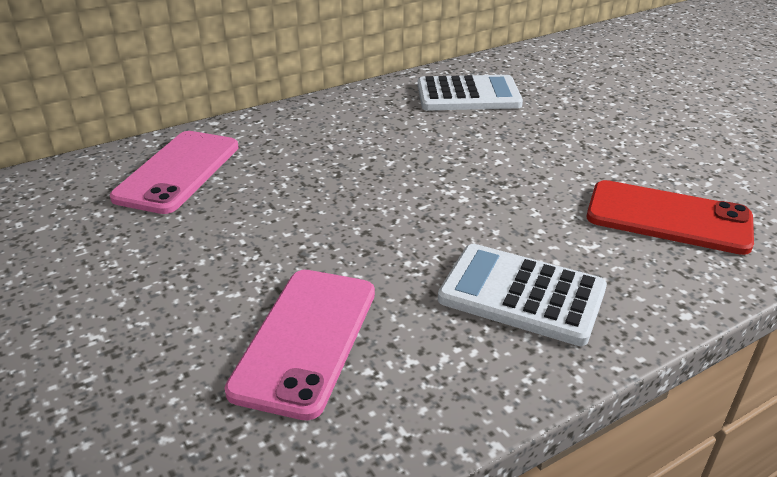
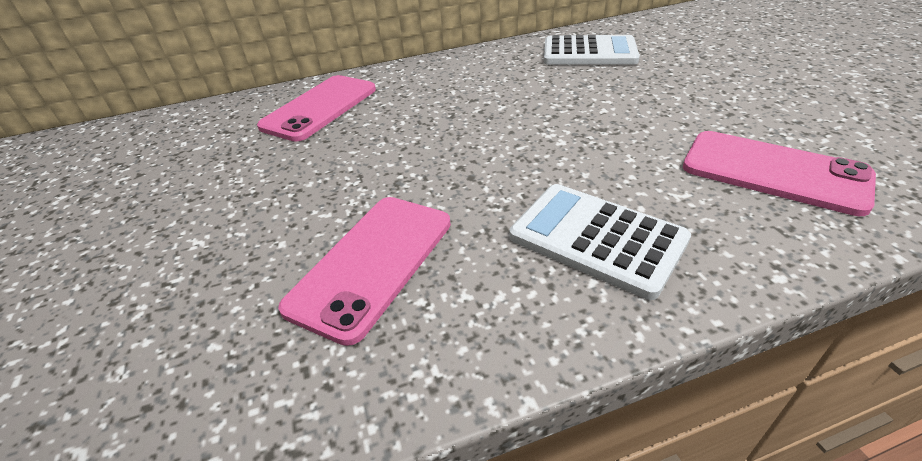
camera: 15 degrees right, 5 degrees up
red phone [587,180,754,255] -> pink phone [683,131,876,216]

